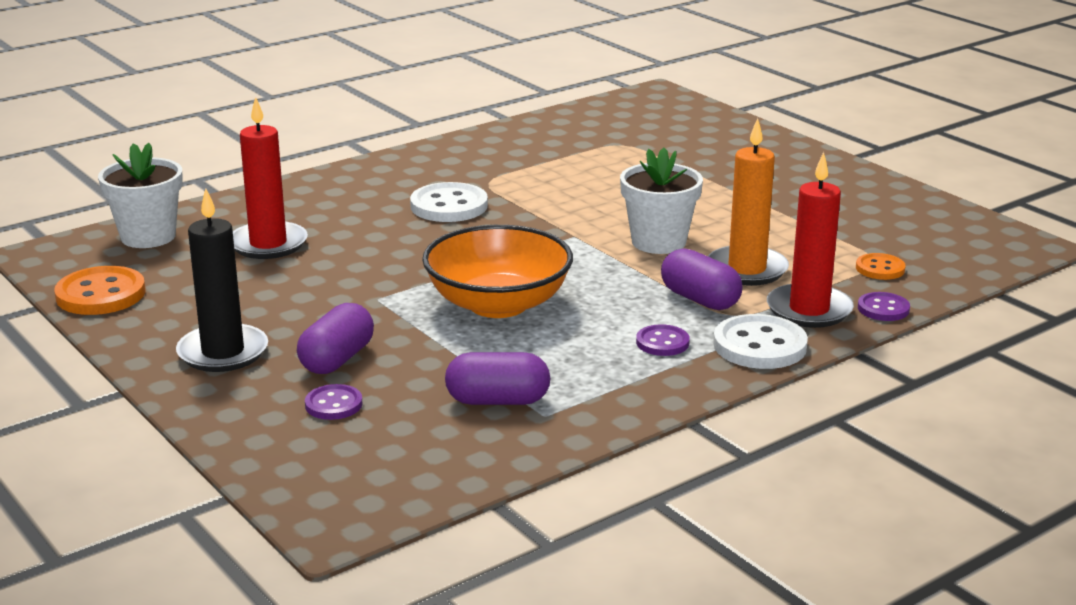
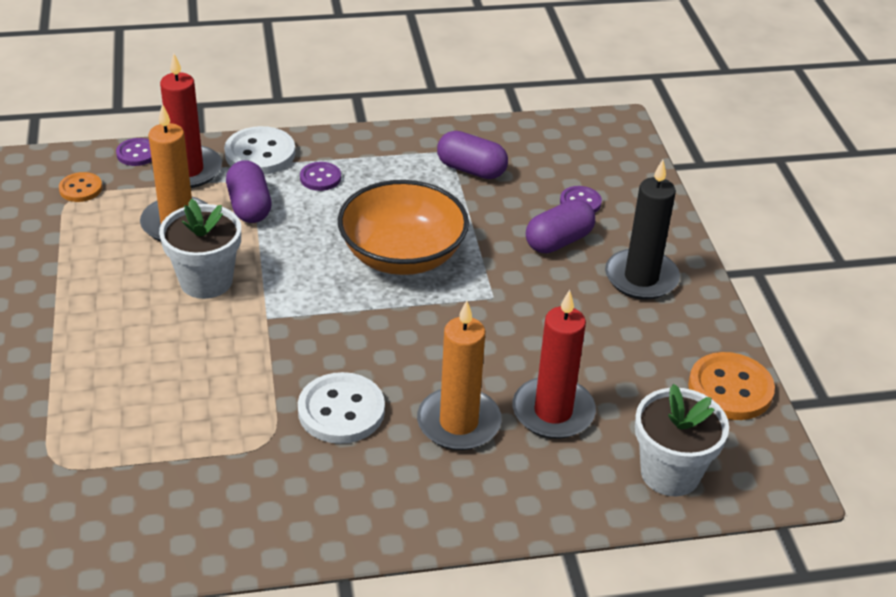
camera: 155 degrees left, 15 degrees up
none -> orange candle [417,300,502,450]

